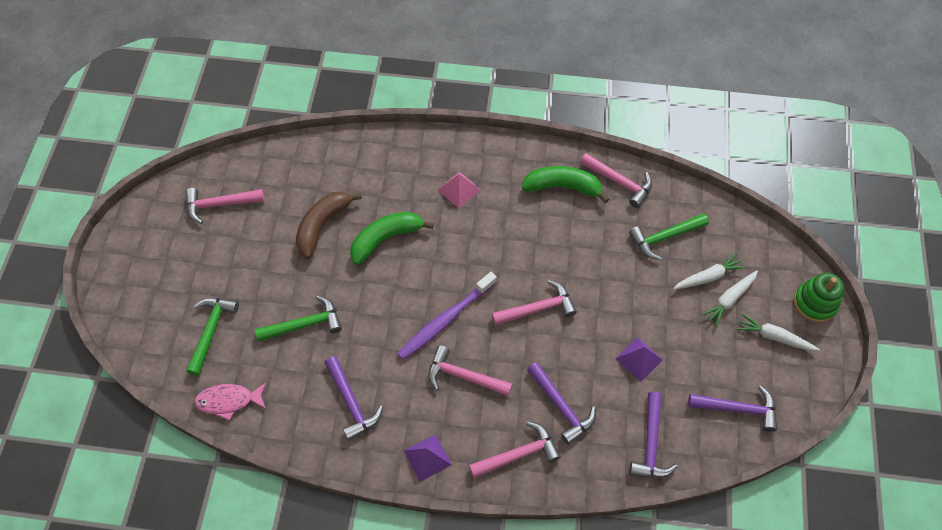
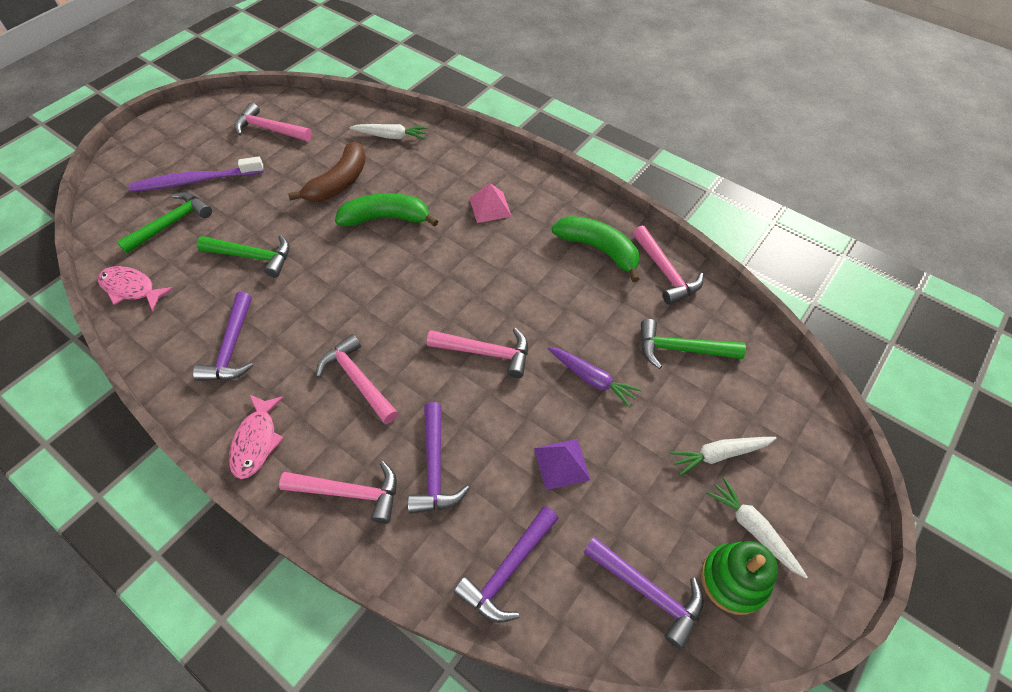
camera: 30 degrees right, 5 degrees down
brown banana [296,192,362,259] -> brown banana turned 150 degrees clockwise [288,141,366,202]
purple toothbrush [397,272,497,360] -> purple toothbrush moved to [128,156,264,192]
purple pyramid [404,434,452,482] -> pink fish [229,394,284,479]
white carrot [673,253,746,290] -> white carrot moved to [349,124,428,140]
green stacking toy [794,273,844,323] -> green stacking toy moved to [701,541,778,615]
none -> purple carrot [548,347,641,408]

